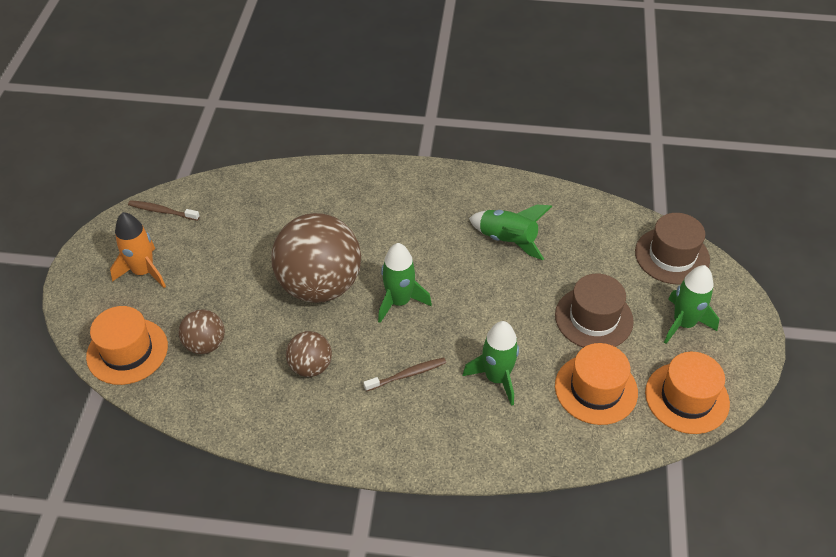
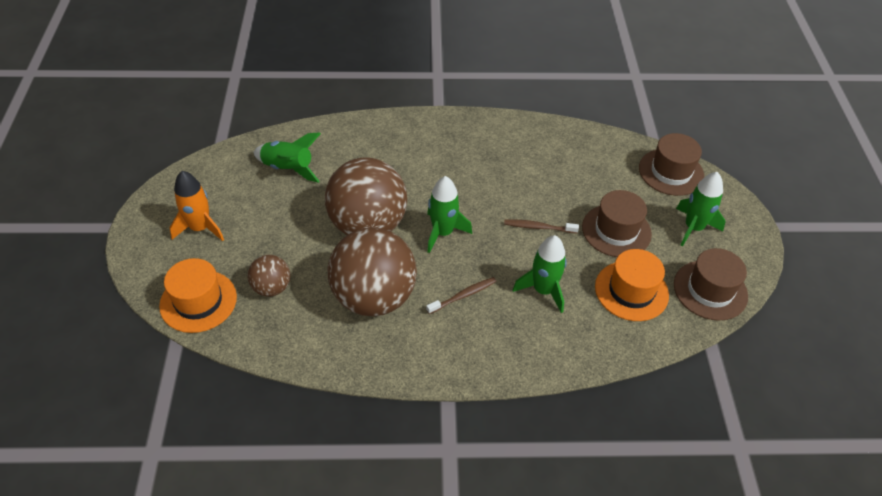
camera: 10 degrees left, 0 degrees up
brown toothbrush [128,200,200,221] -> brown toothbrush moved to [504,219,579,233]
brown ball [286,331,332,377] -> brown ball [327,228,417,316], size x2.06
green rocket [469,205,552,260] -> green rocket moved to [253,132,321,183]
orange hat [645,352,730,434] -> brown hat [674,248,748,321]

